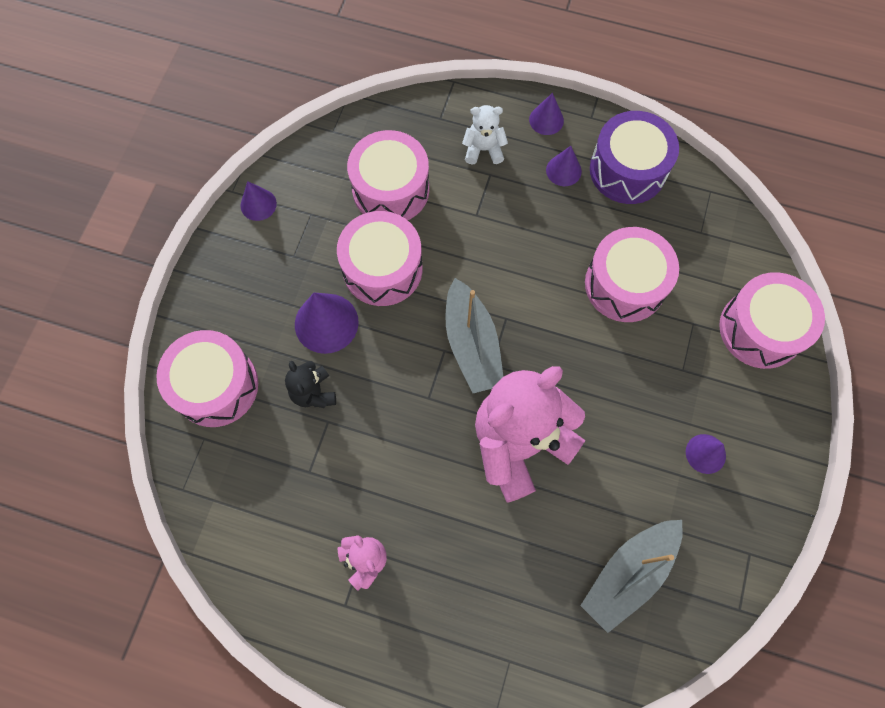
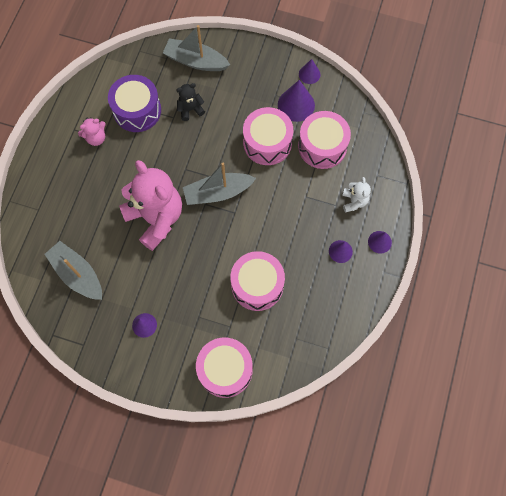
camera: 90 degrees right, 0 degrees up
pink drum [156,330,258,427] -> grey boat [163,25,230,71]
purple cone [295,293,359,354] -> purple cone moved to [278,80,315,122]
purple drum [590,111,679,204] -> purple drum moved to [108,75,161,132]

